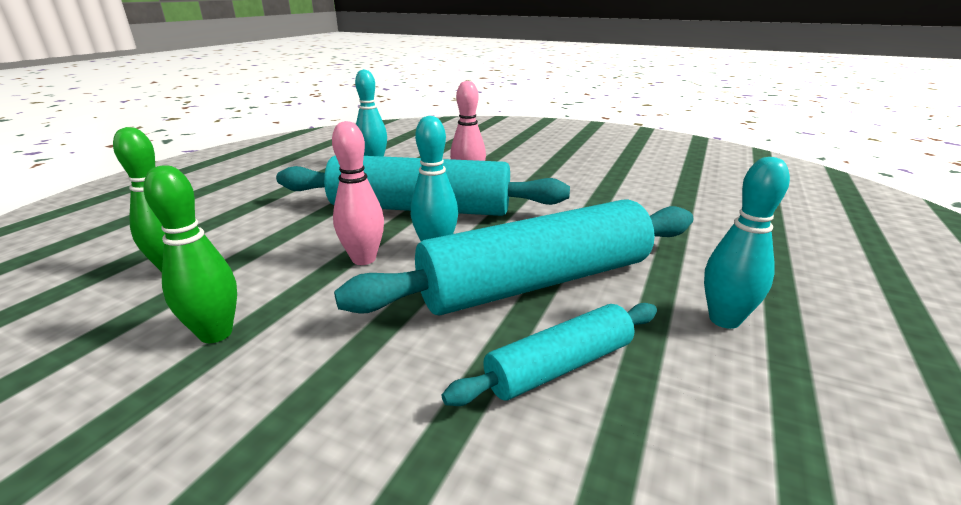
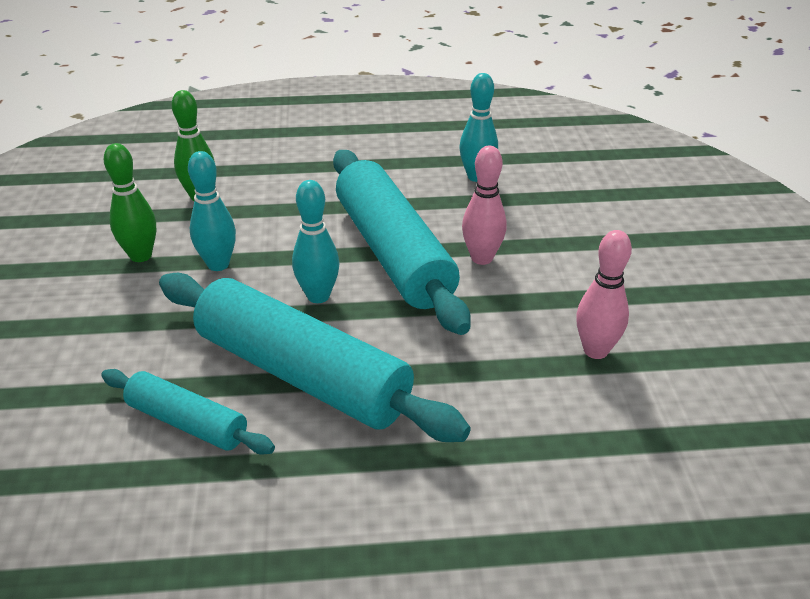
camera: 60 degrees right, 10 degrees up
pink bowling pin [332,121,384,265] -> pink bowling pin moved to [576,230,632,359]
turquoise bowling pin [704,157,790,329] -> turquoise bowling pin moved to [188,151,236,271]

